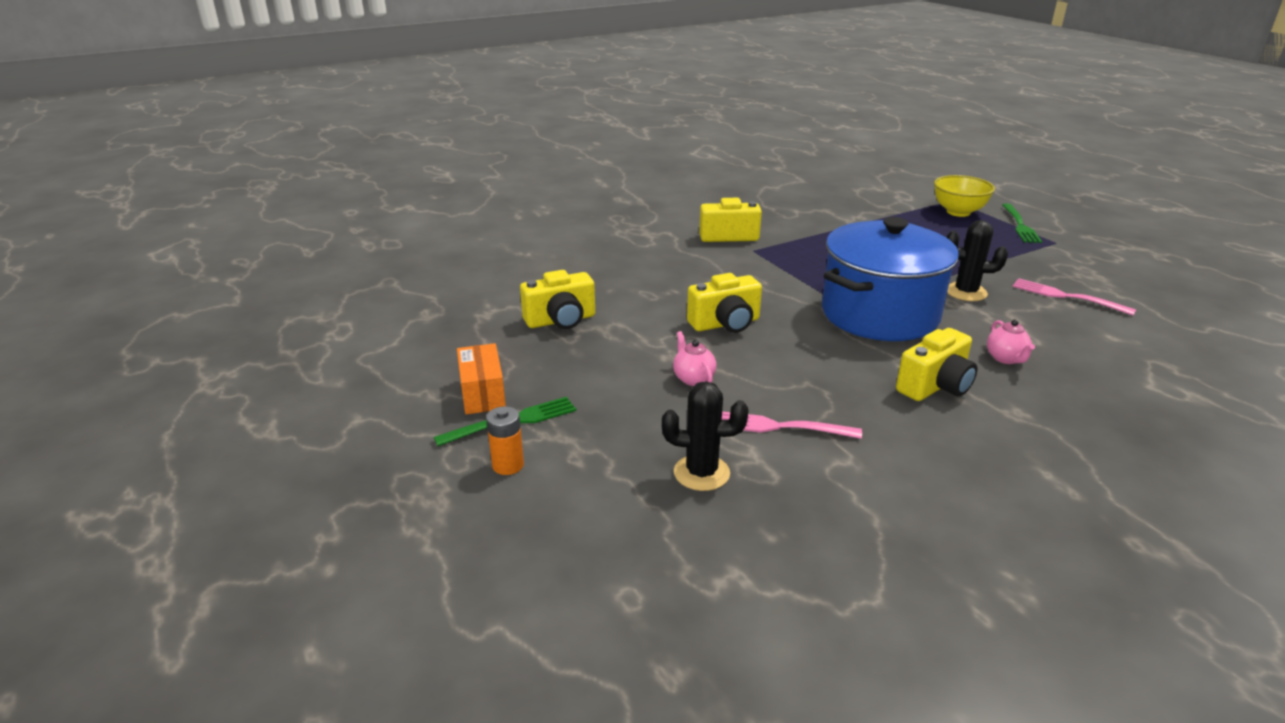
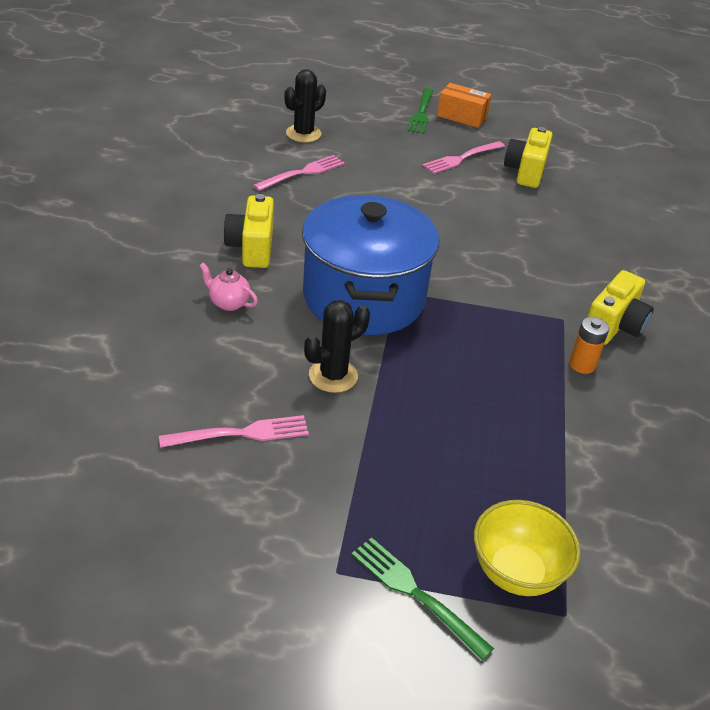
camera: 125 degrees right, 10 degrees up
orange battery [486,406,524,475] -> orange battery moved to [569,317,609,374]
pink teapot [673,331,716,386] -> none
yellow camera [687,273,762,333] -> none
none -> pink fork [422,141,505,174]

